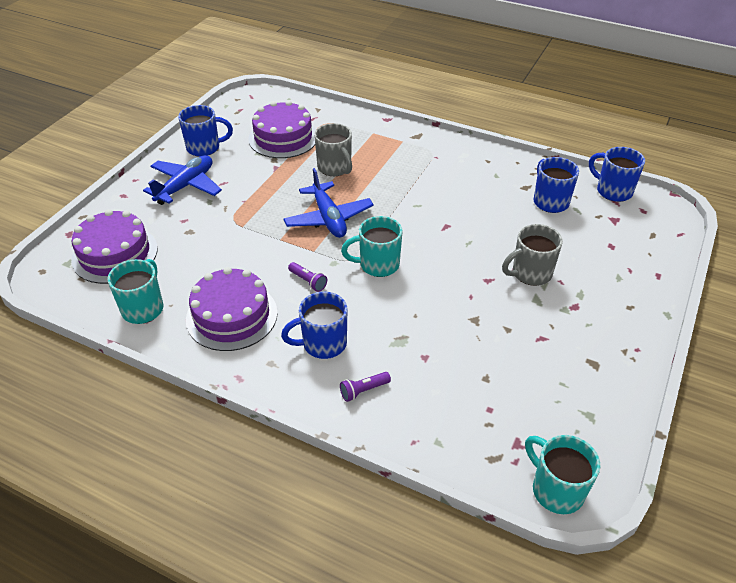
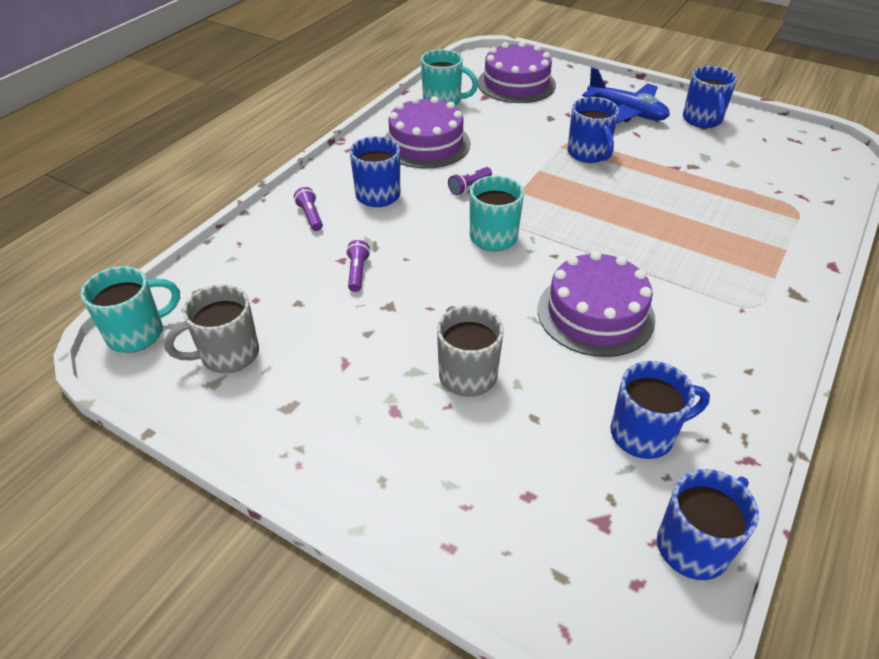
camera: 95 degrees right, 0 degrees up
purple cake [248,100,316,158] -> purple cake moved to [538,251,656,357]
blue plane [283,168,374,238] -> none
grey mug [314,123,352,176] -> grey mug moved to [164,285,259,373]
none -> purple flashlight [346,240,370,292]
none -> blue mug [567,97,619,163]

